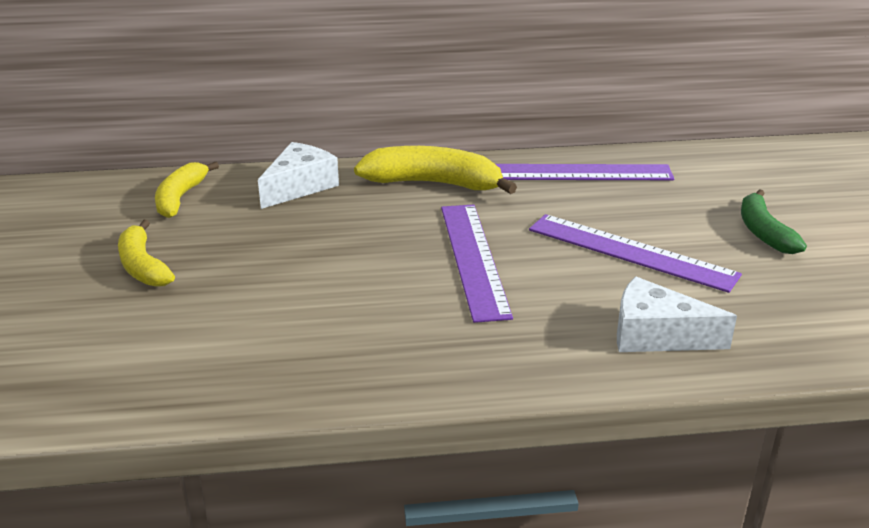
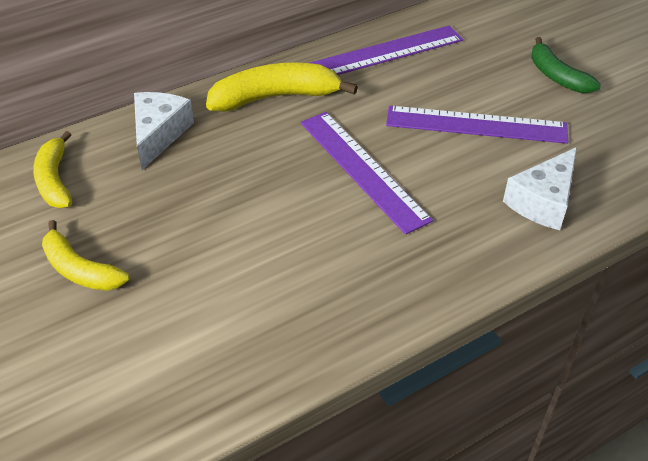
camera: 25 degrees left, 15 degrees up
white cheese [617,277,737,352] -> white cheese turned 45 degrees counterclockwise [503,147,577,230]

